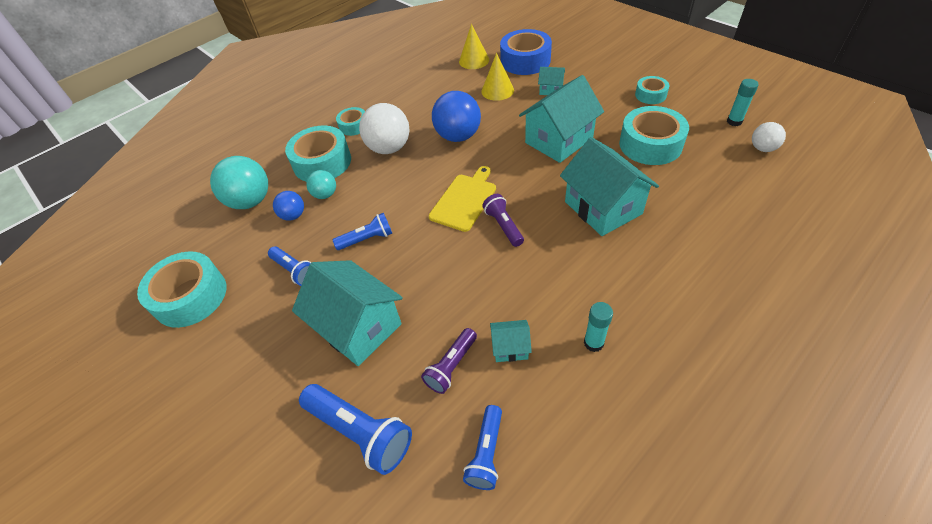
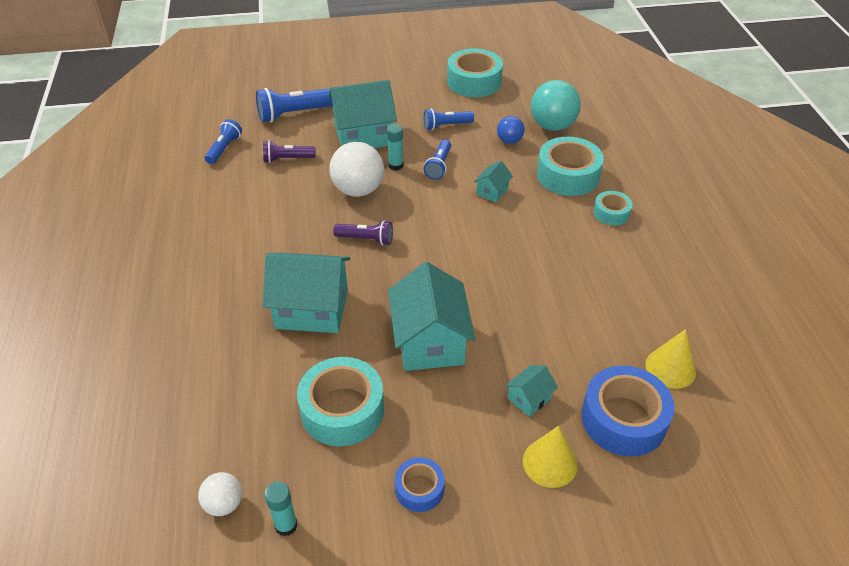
camera: 120 degrees right, 5 degrees down
turquoise ball [306,170,336,199] -> none
white ball [359,103,410,154] -> white ball moved to [330,142,384,197]
purple flashlight [421,328,477,394] -> purple flashlight turned 75 degrees counterclockwise [263,140,316,163]
yellow cutting board [429,166,496,232] -> none
blue ball [432,91,481,142] -> none
blue flashlight [463,405,502,490] -> blue flashlight turned 60 degrees clockwise [205,119,242,164]
yellow cone [481,53,514,101] -> yellow cone moved to [523,426,578,488]
turquoise house [490,320,532,362] -> turquoise house moved to [474,161,513,202]
turquoise glue stick [584,302,613,352] -> turquoise glue stick moved to [387,124,404,171]
turquoise tape [635,76,669,104] -> blue tape [395,457,445,512]

